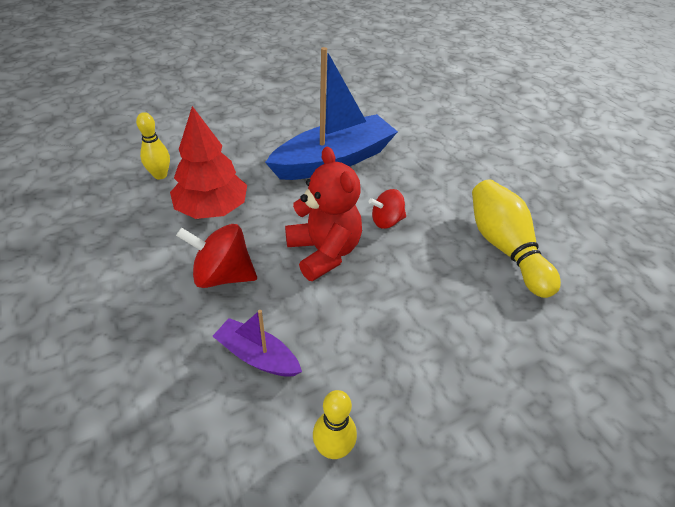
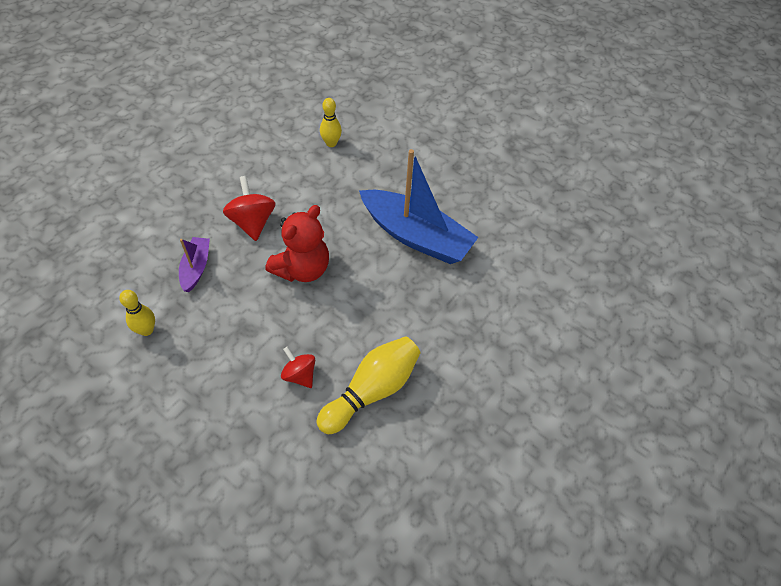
camera: 65 degrees right, 10 degrees up
red tree [170,106,247,219] -> none
red spinning top [369,189,406,229] -> red spinning top moved to [281,347,315,388]

